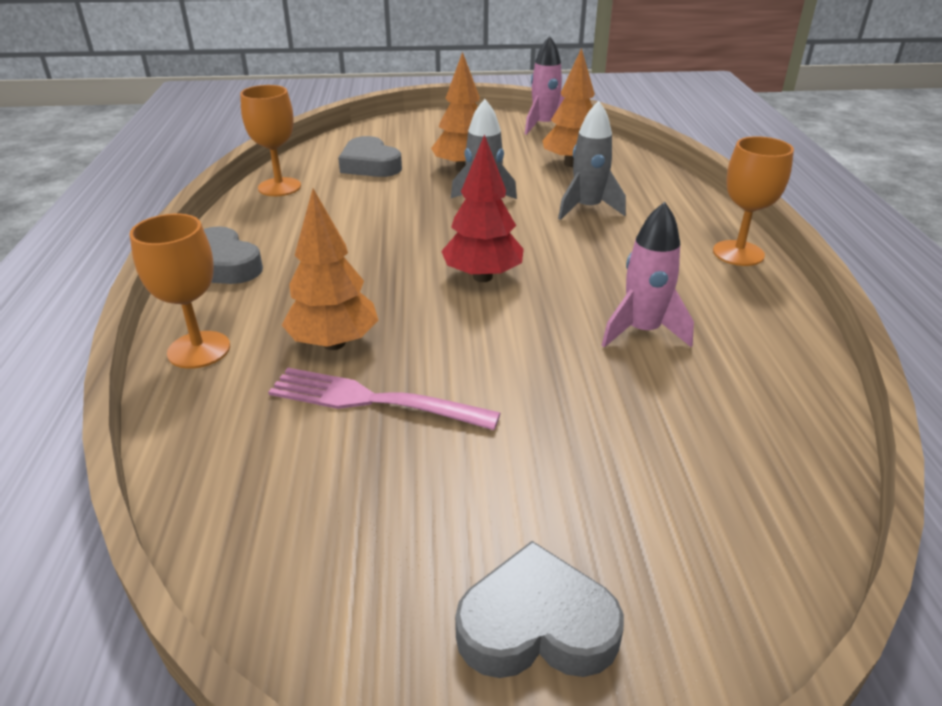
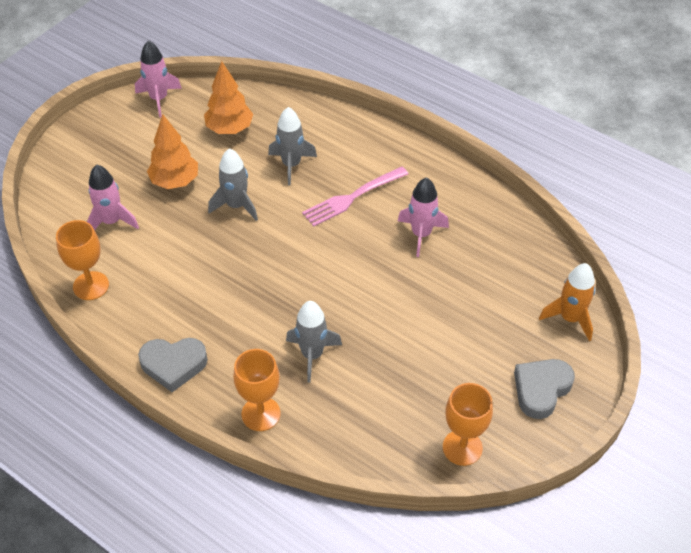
camera: 50 degrees left, 15 degrees up
pink fork [268,368,500,430] -> pink fork moved to [302,167,408,227]
orange tree [282,189,379,350] -> grey rocket [286,301,342,383]
grey heart [338,136,402,177] -> pink rocket [87,164,139,230]
red tree [441,134,524,282] -> none
orange goblet [713,136,794,266] -> orange goblet moved to [443,383,493,466]
none -> orange rocket [539,263,595,341]

